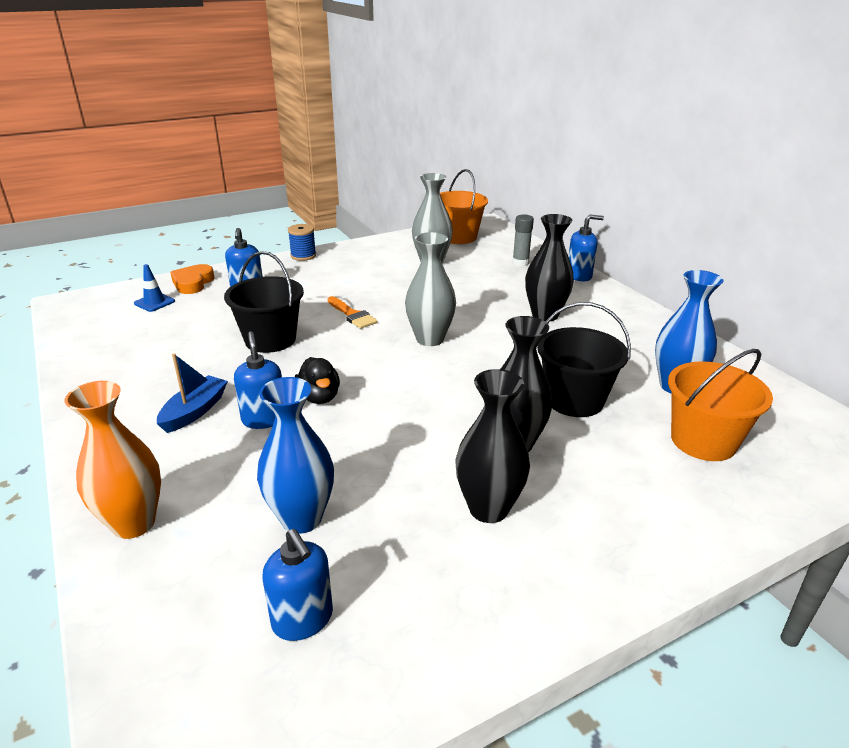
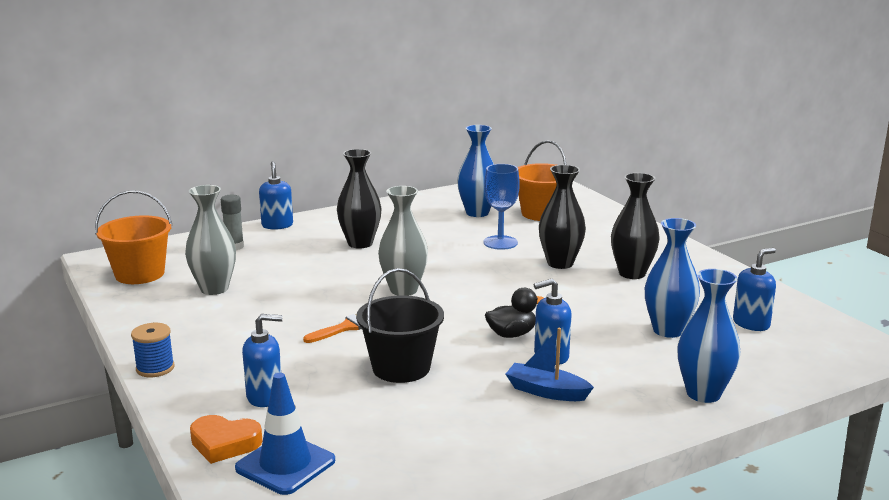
camera: 90 degrees left, 10 degrees down
orange vase [64,381,161,539] -> blue vase [678,269,741,403]
blue traffic cone [134,264,175,312] -> blue traffic cone [235,373,335,495], size x1.69
black bucket [537,302,631,417] -> blue goblet [483,164,520,250]

